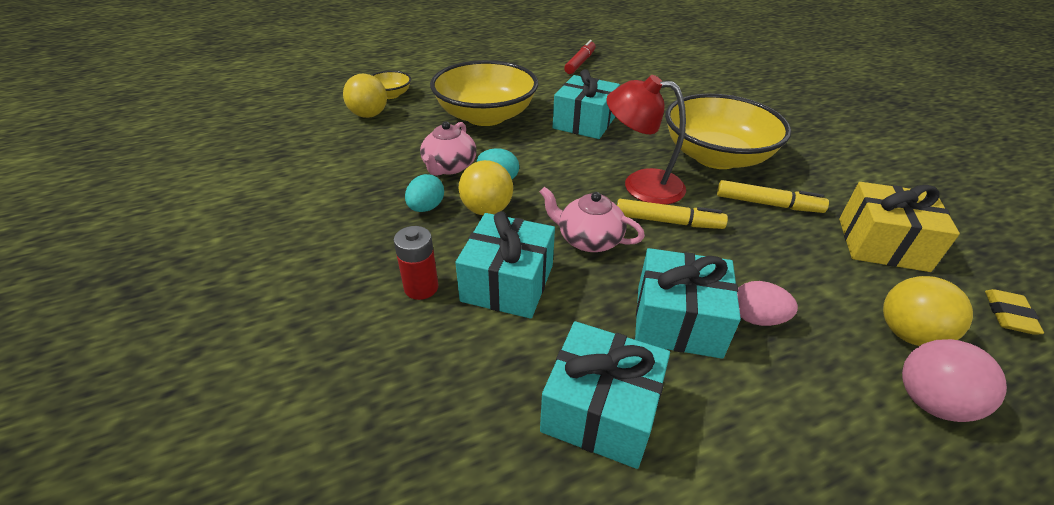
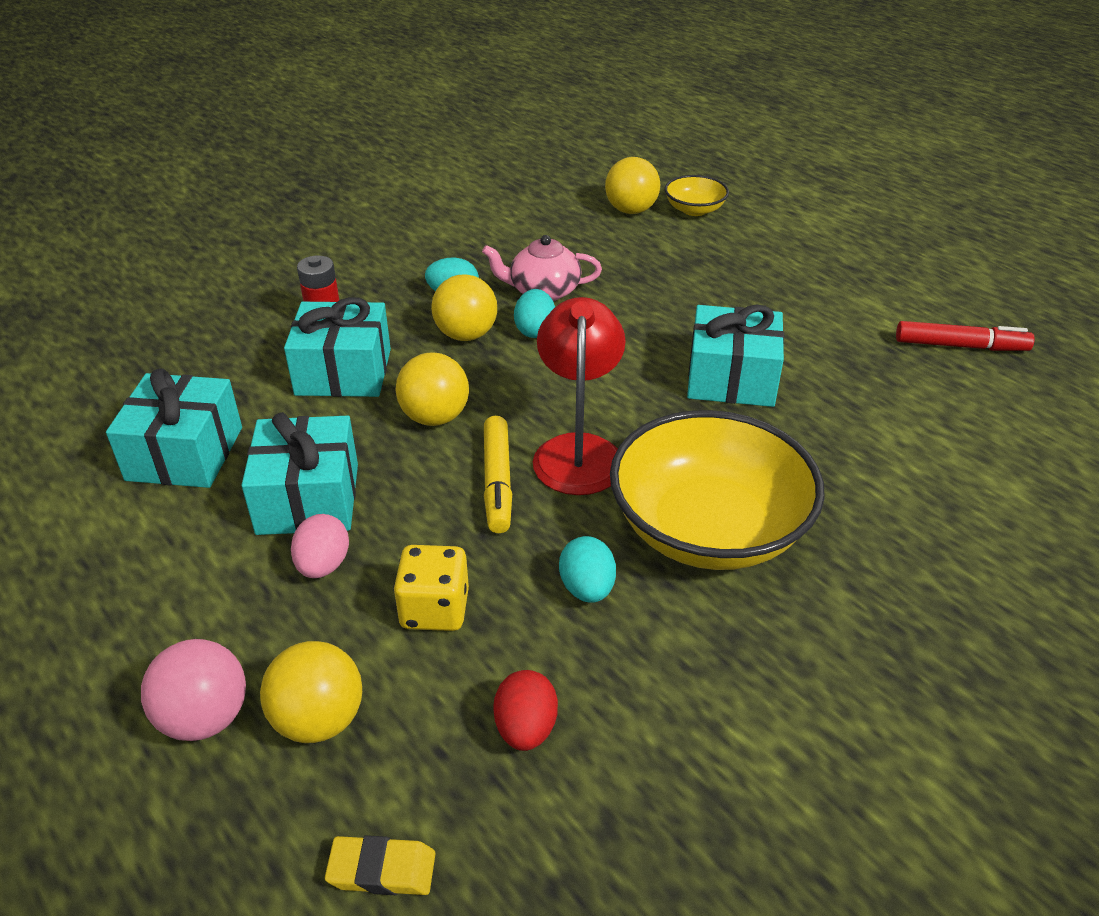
camera: 75 degrees right, 0 degrees up
yellow bowl [430,60,538,126] -> none
pink teapot [540,187,645,252] -> yellow ball [395,352,469,426]
yellow marker [717,180,829,213] -> turquoise egg [559,536,616,603]
yellow gift [839,182,960,272] -> red egg [493,670,558,751]
none -> yellow dice [393,545,469,631]

